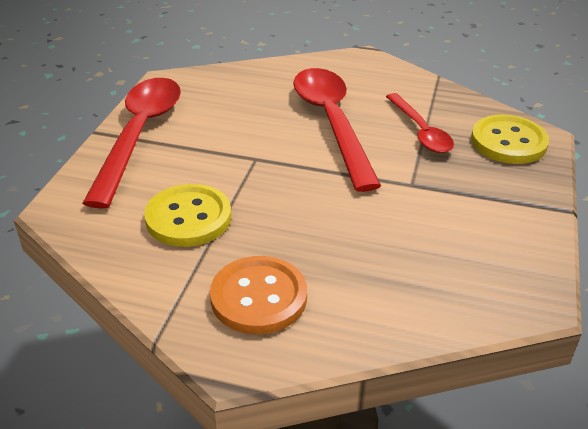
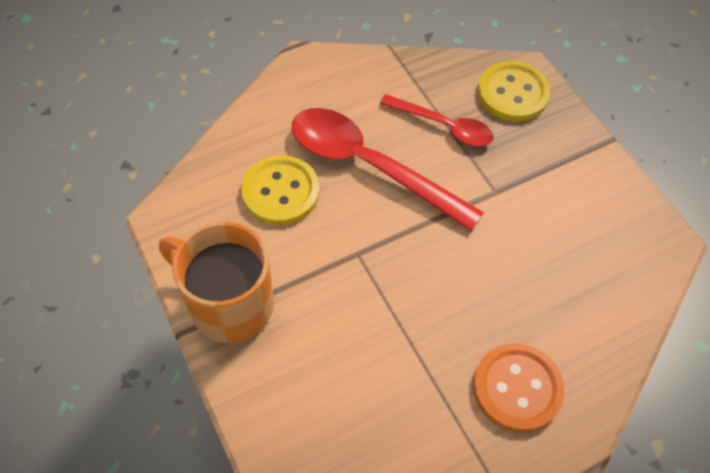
camera: 45 degrees left, 20 degrees up
red spoon [82,78,181,209] -> orange mug [159,221,274,343]
yellow button [144,184,231,247] -> yellow button moved to [241,155,319,225]

